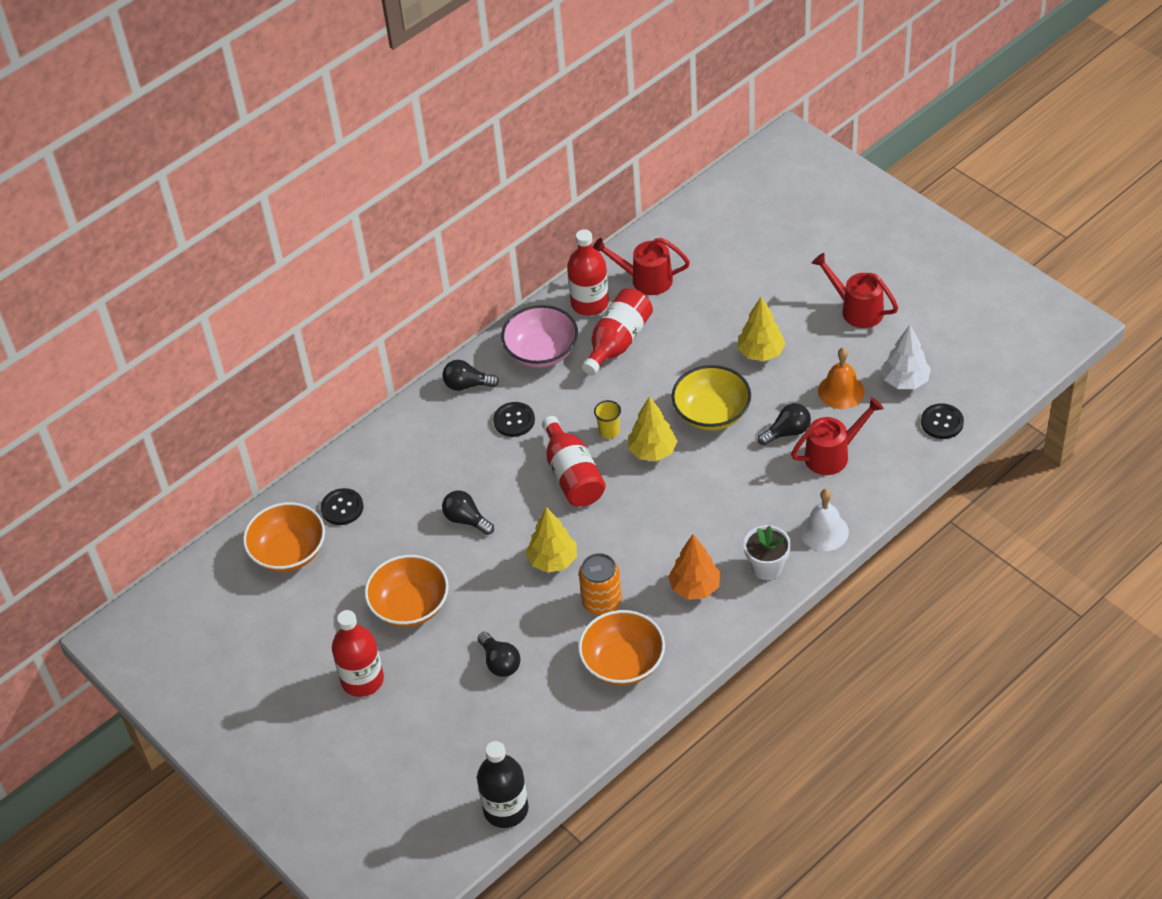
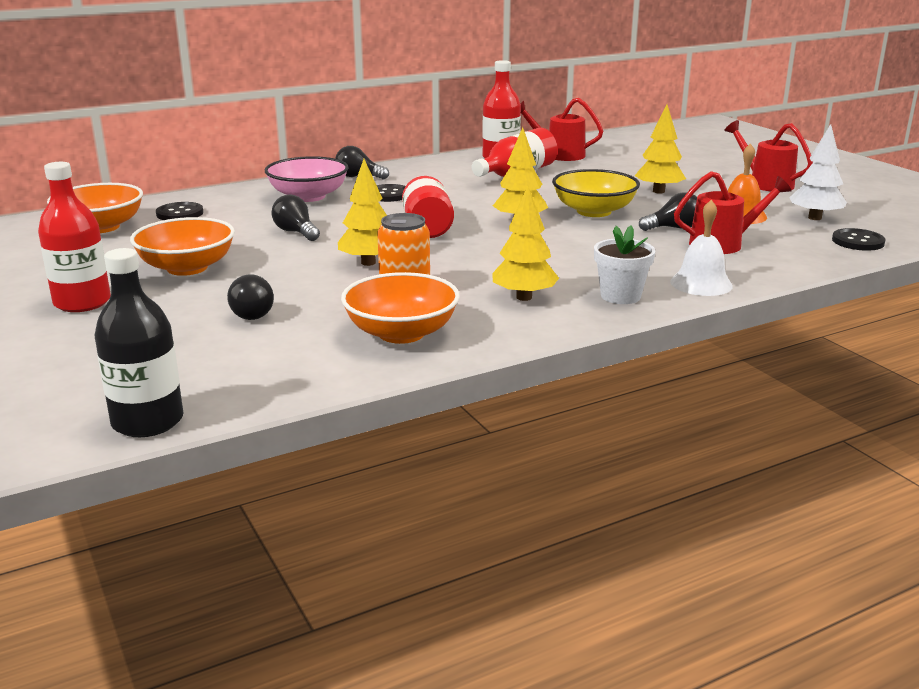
camera: 10 degrees right, 25 degrees down
pink bowl [501,305,578,368] -> pink bowl moved to [265,156,349,202]
yellow cup [594,400,621,439] -> none
orange tree [668,534,721,600] -> yellow tree [493,185,559,301]

